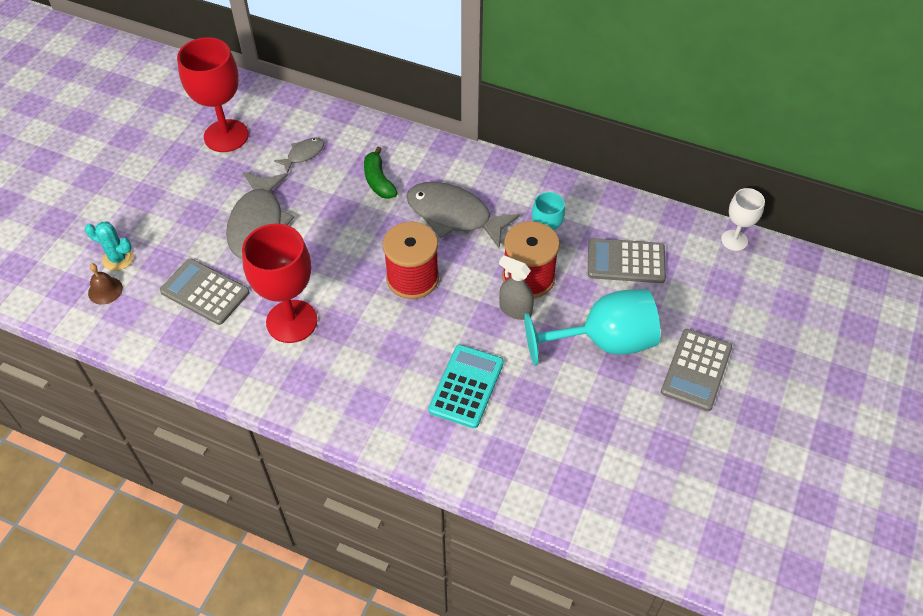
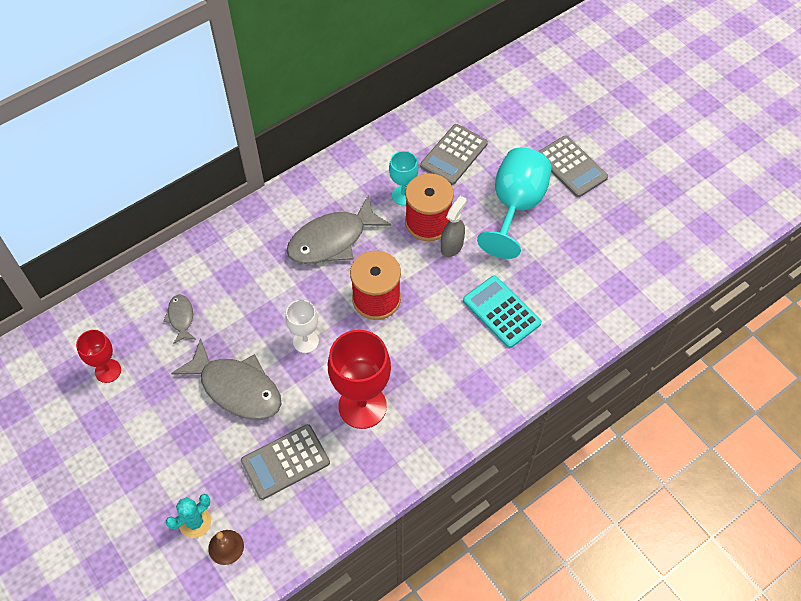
camera: 60 degrees left, 5 degrees up
red goblet [177,37,249,152] -> red goblet [76,330,121,383], size x0.55
green banana [364,147,398,199] -> none
grey spray bottle [499,255,534,320] -> grey spray bottle turned 150 degrees clockwise [441,196,467,257]
white goblet [721,188,765,251] -> white goblet moved to [286,300,319,353]

